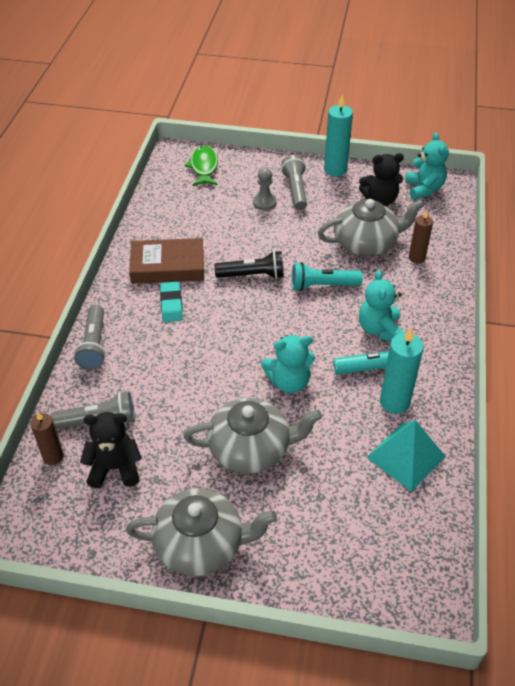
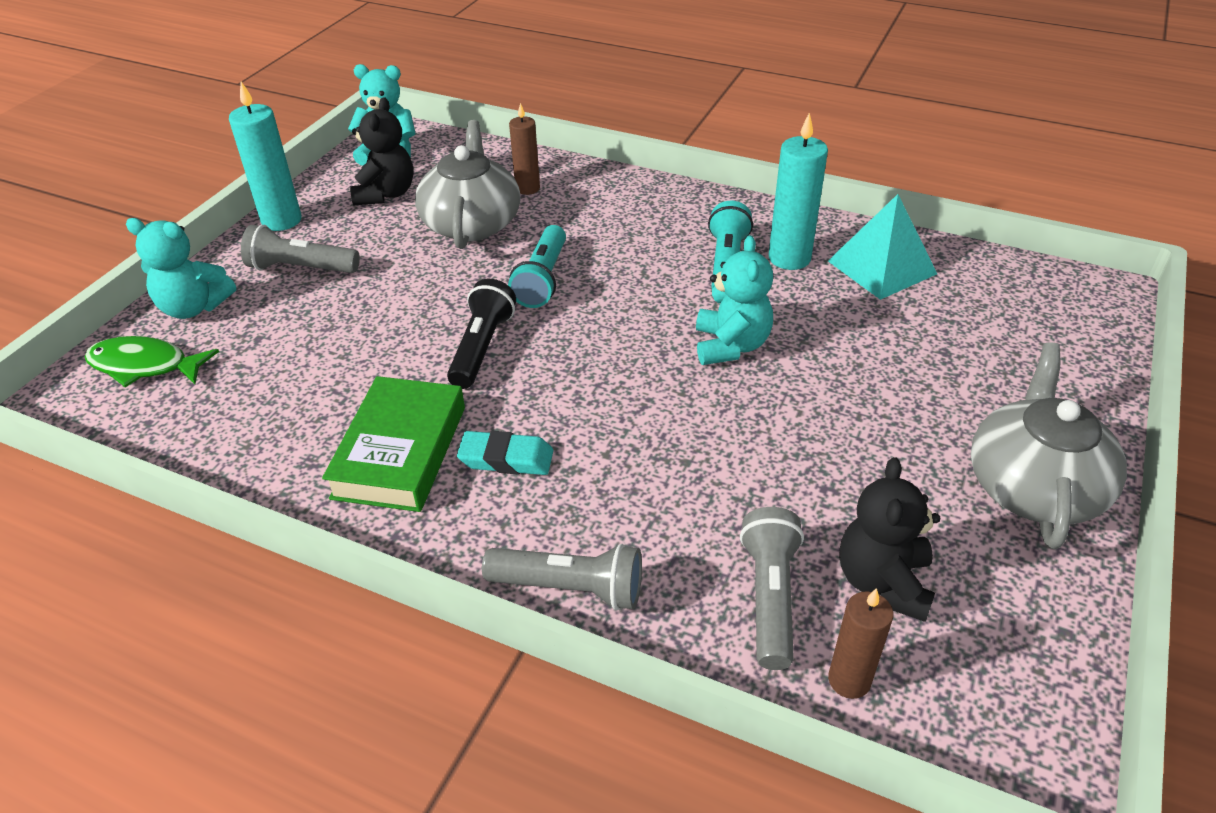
camera: 75 degrees left, 5 degrees down
brown book [129,238,204,284] -> green book [322,376,465,512]
grey teapot [184,398,322,474] -> none
grey pawn [253,168,277,211] -> none
turquoise teddy bear [359,270,403,341] -> turquoise teddy bear moved to [126,218,236,319]

